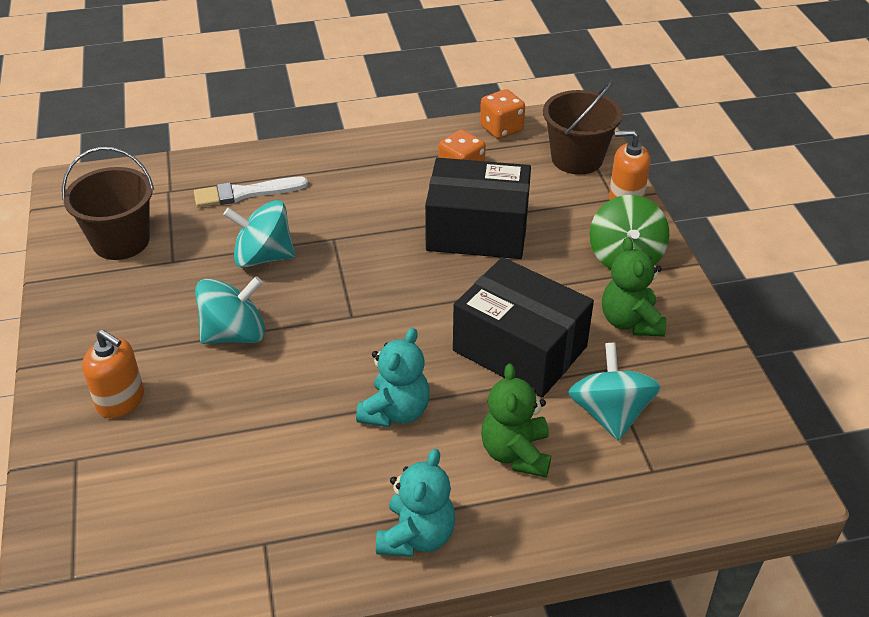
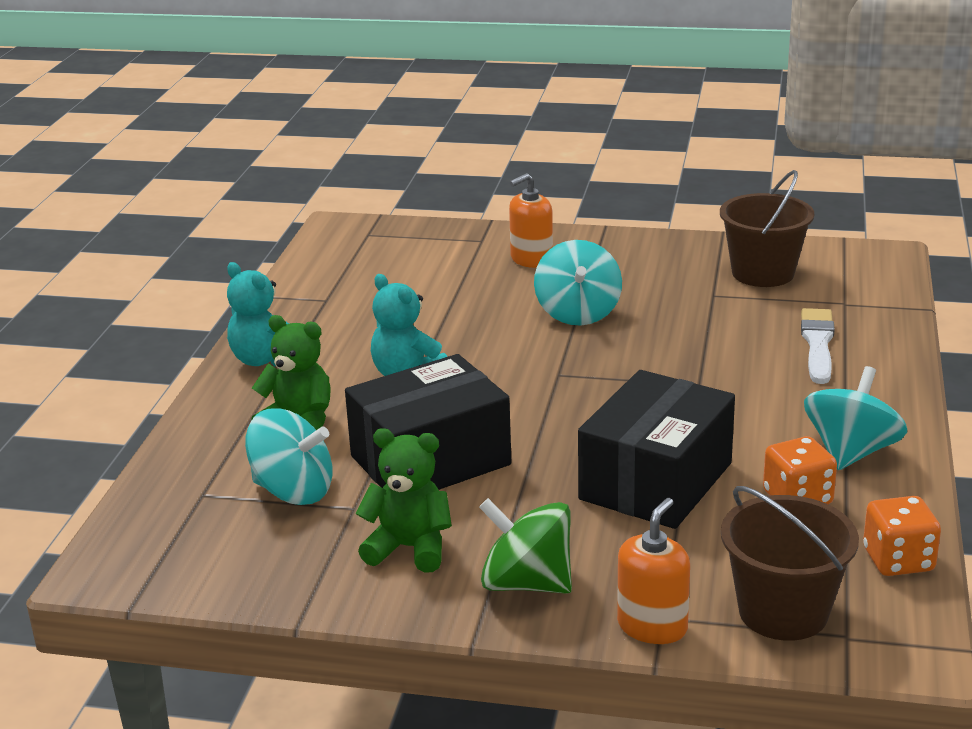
camera: 115 degrees right, 15 degrees down
turquoise spinning top [223,200,295,268] -> turquoise spinning top moved to [804,366,907,470]

